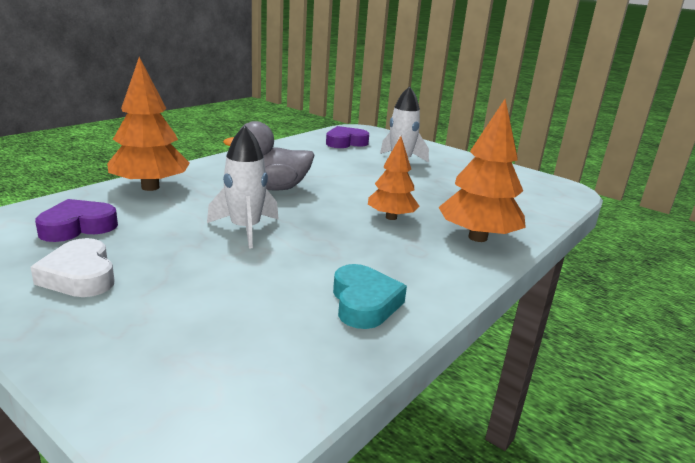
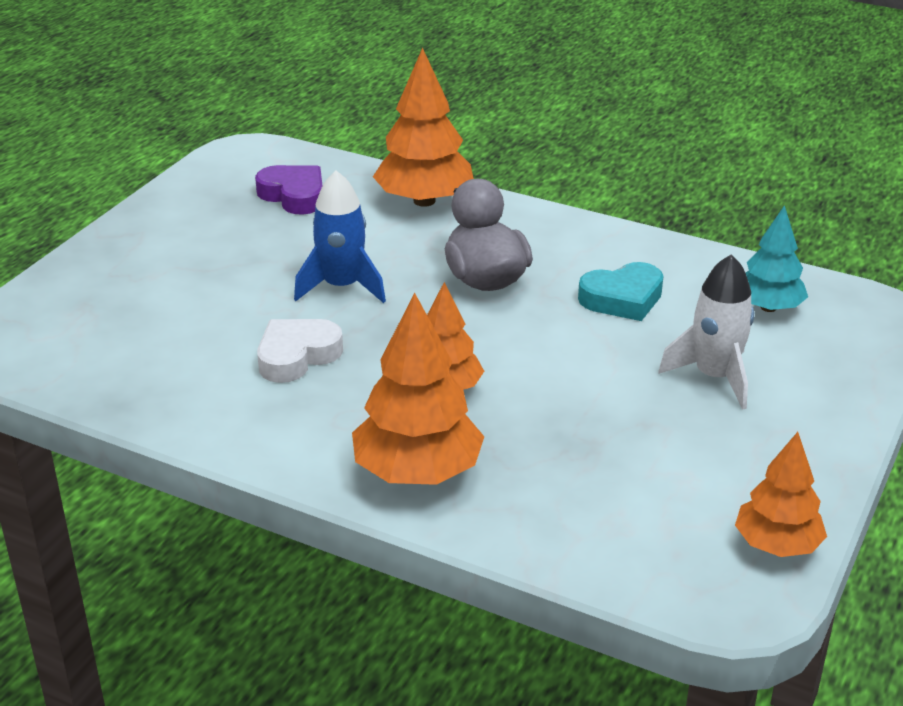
camera: 80 degrees right, 10 degrees up
white heart [30,238,115,297] -> white heart moved to [257,319,343,383]
white rocket [207,126,279,248] -> blue rocket [294,171,386,303]
purple heart [326,126,369,148] -> turquoise tree [746,205,808,312]
turquoise heart [333,264,407,329] -> turquoise heart moved to [578,262,663,321]
none -> orange tree [735,432,827,557]

